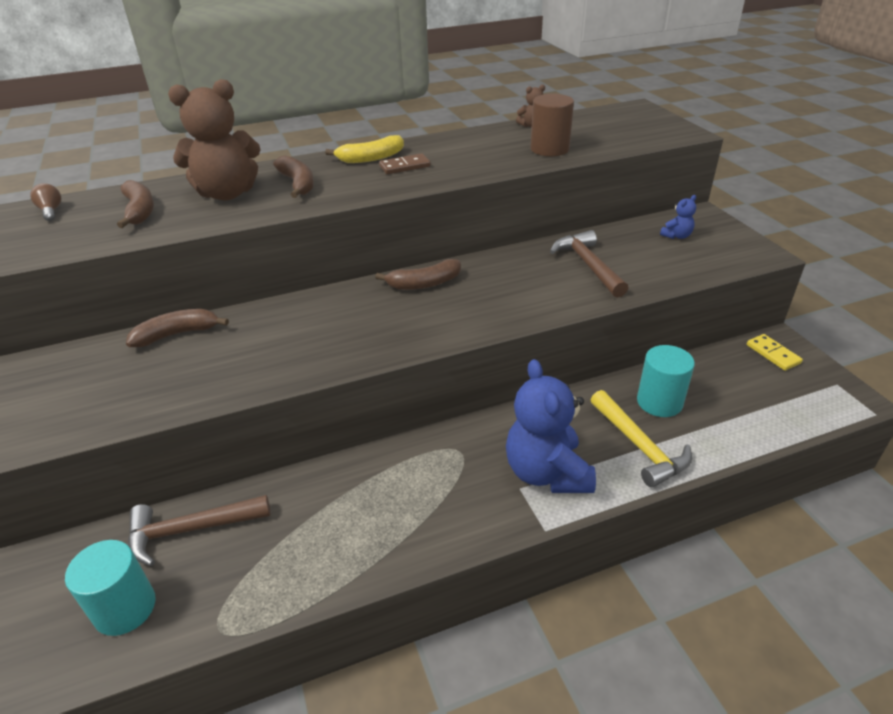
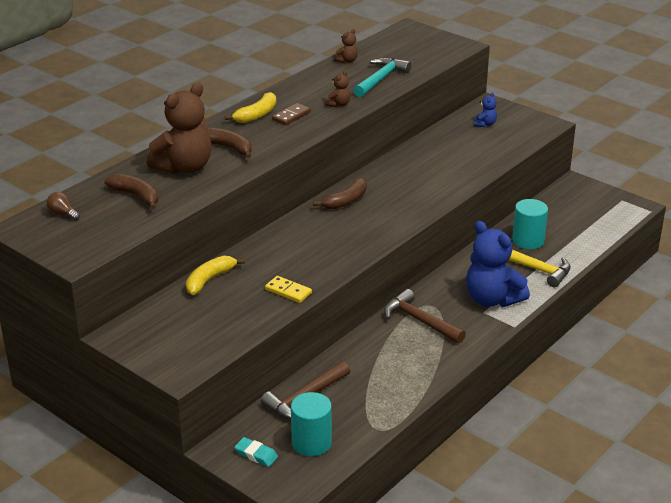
camera: 30 degrees left, 5 degrees down
brown banana [126,309,229,347] -> yellow banana [186,256,245,295]
brown cylinder [530,94,574,156] -> turquoise hammer [354,57,411,97]
brown hammer [550,230,628,298] -> brown hammer moved to [384,289,466,344]
yellow domino [747,334,803,371] -> yellow domino moved to [265,276,312,303]
none -> turquoise eraser [235,437,278,467]
none -> brown teddy bear [325,70,350,107]

